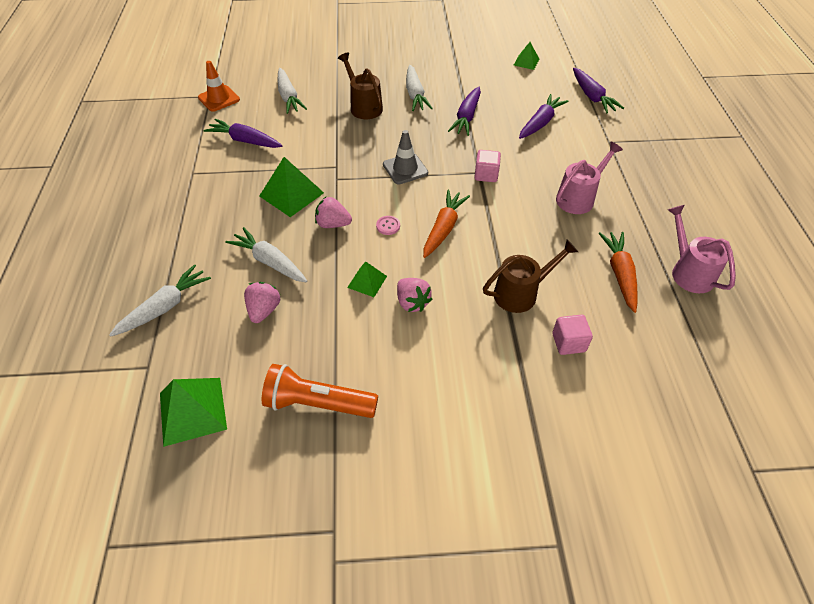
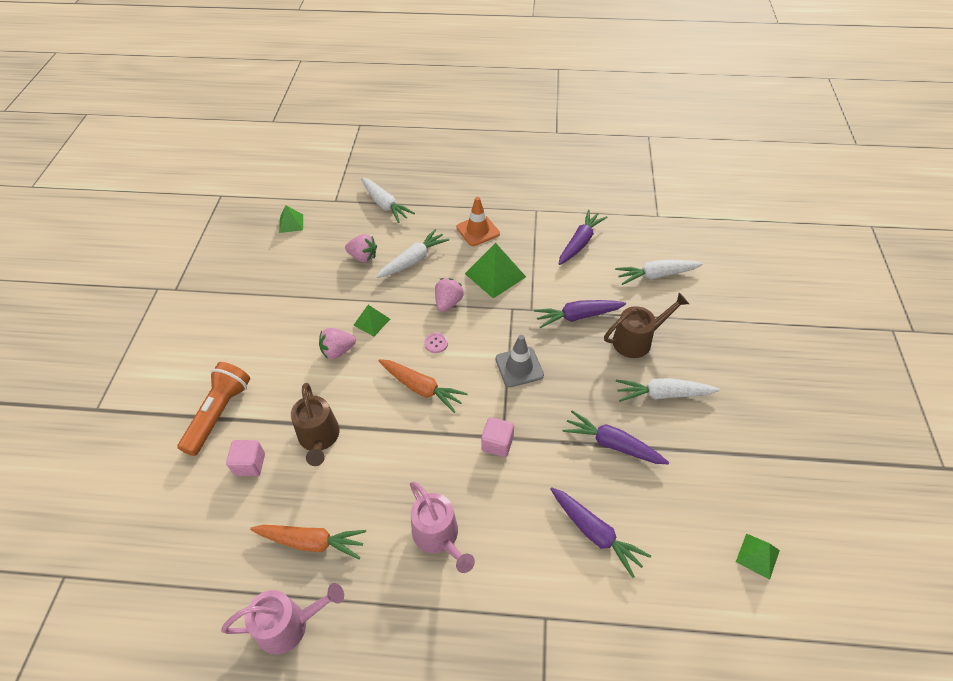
camera: 100 degrees right, 0 degrees up
green pyramid [160,378,227,447] -> green pyramid [279,205,303,233], size x0.58
orange traffic cone [198,61,240,112] -> orange traffic cone moved to [456,197,500,246]
orange flashlight [262,364,378,418] -> orange flashlight moved to [178,362,250,456]
purple carrot [573,68,624,113] -> purple carrot moved to [534,300,626,328]

